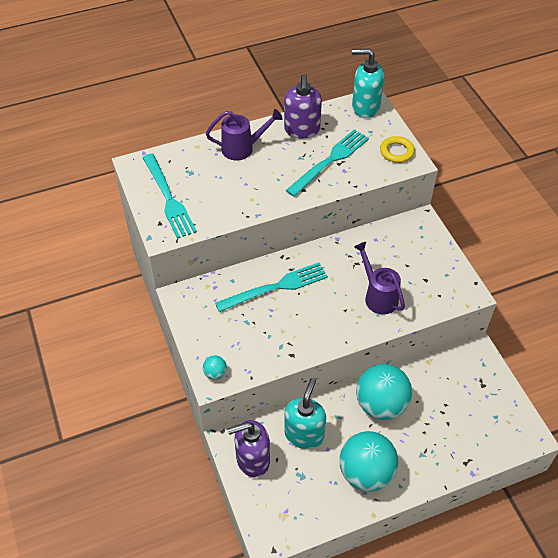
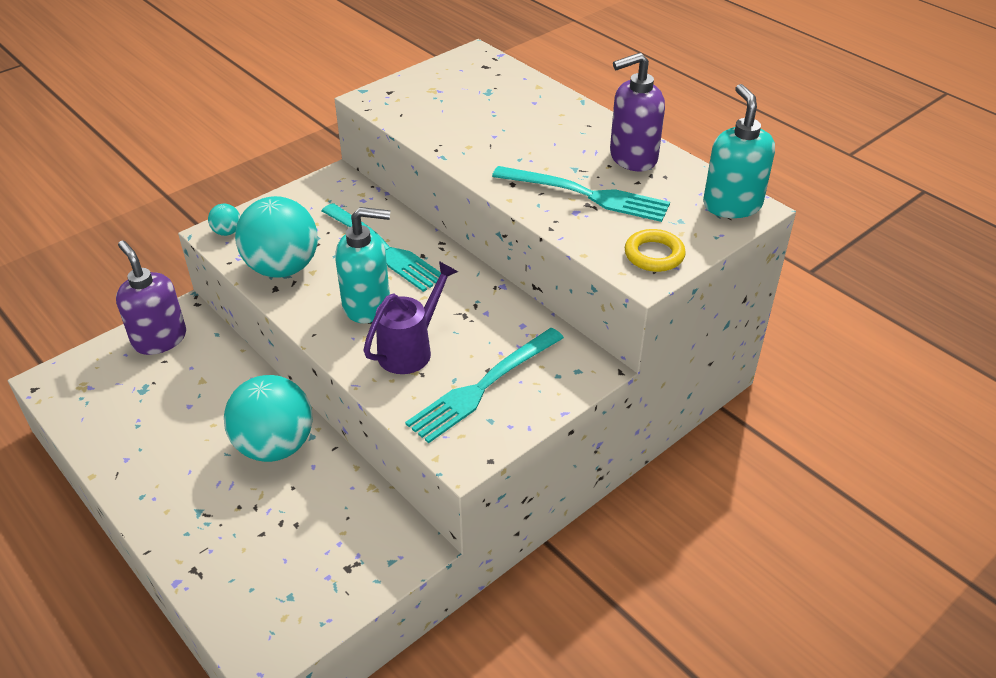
camera: 70 degrees right, 10 degrees down
turquoise fork [142,154,197,239] -> turquoise fork moved to [405,328,564,443]
purple watering can [206,109,283,160] -> none
turquoise soap dispenser [284,378,326,449] -> turquoise soap dispenser moved to [335,207,390,323]
turquoise ball [339,431,398,491] -> turquoise ball moved to [235,196,318,278]

